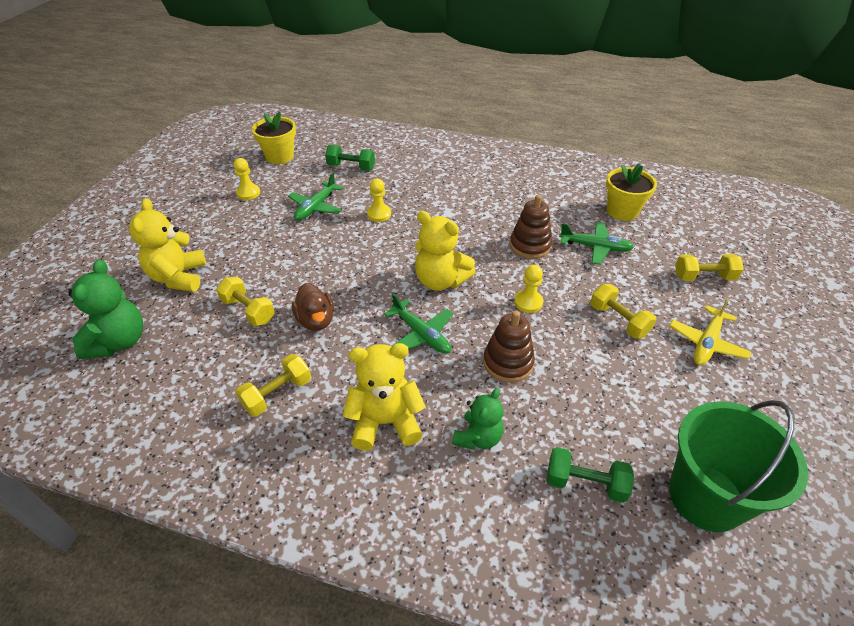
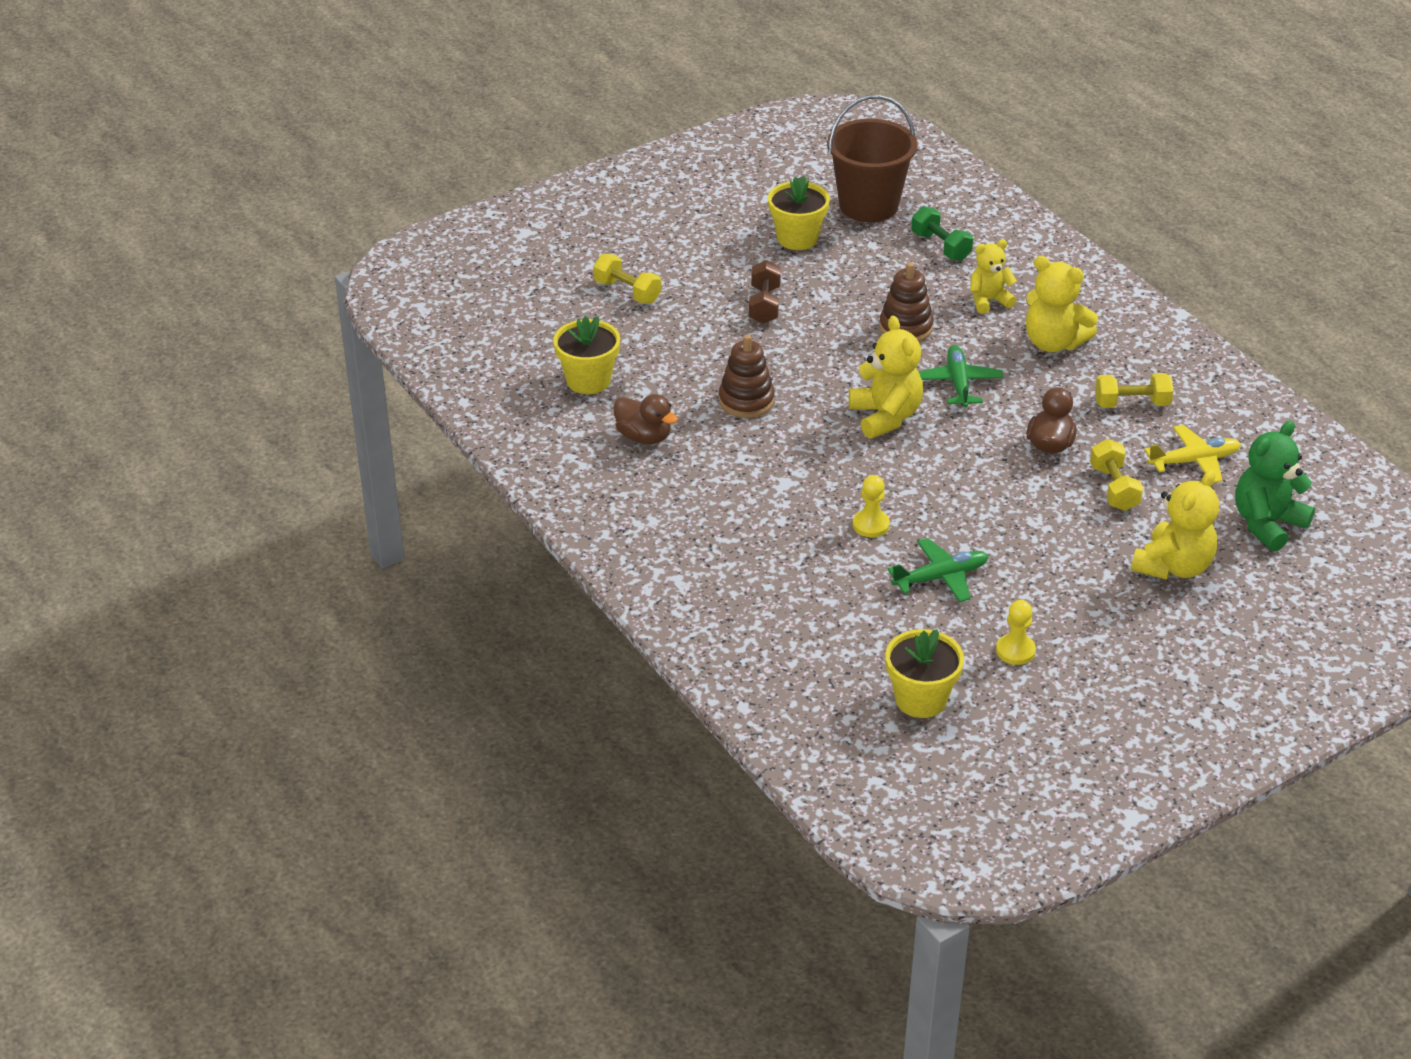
camera: 140 degrees left, 5 degrees down
green dumbbell [325,145,375,171] -> none
green teddy bear [452,388,503,450] -> yellow teddy bear [970,239,1017,314]
yellow pawn [514,265,543,313] -> none
green plane [559,222,634,265] -> none
yellow dumbbell [590,284,657,338] -> brown dumbbell [749,260,781,324]
yellow plane [669,298,751,365] -> yellow plane moved to [1144,425,1241,483]
green bucket [669,400,808,532] -> brown bucket [827,95,917,222]
none -> brown duck [614,394,678,444]
none -> yellow flower pot [768,176,830,250]

